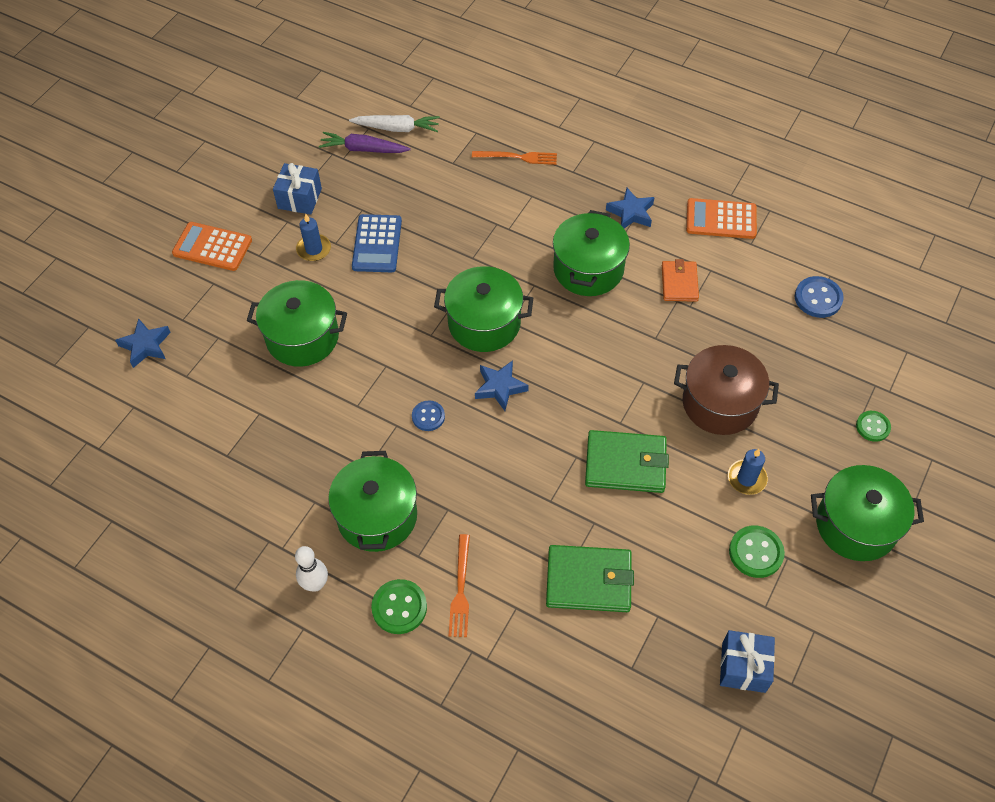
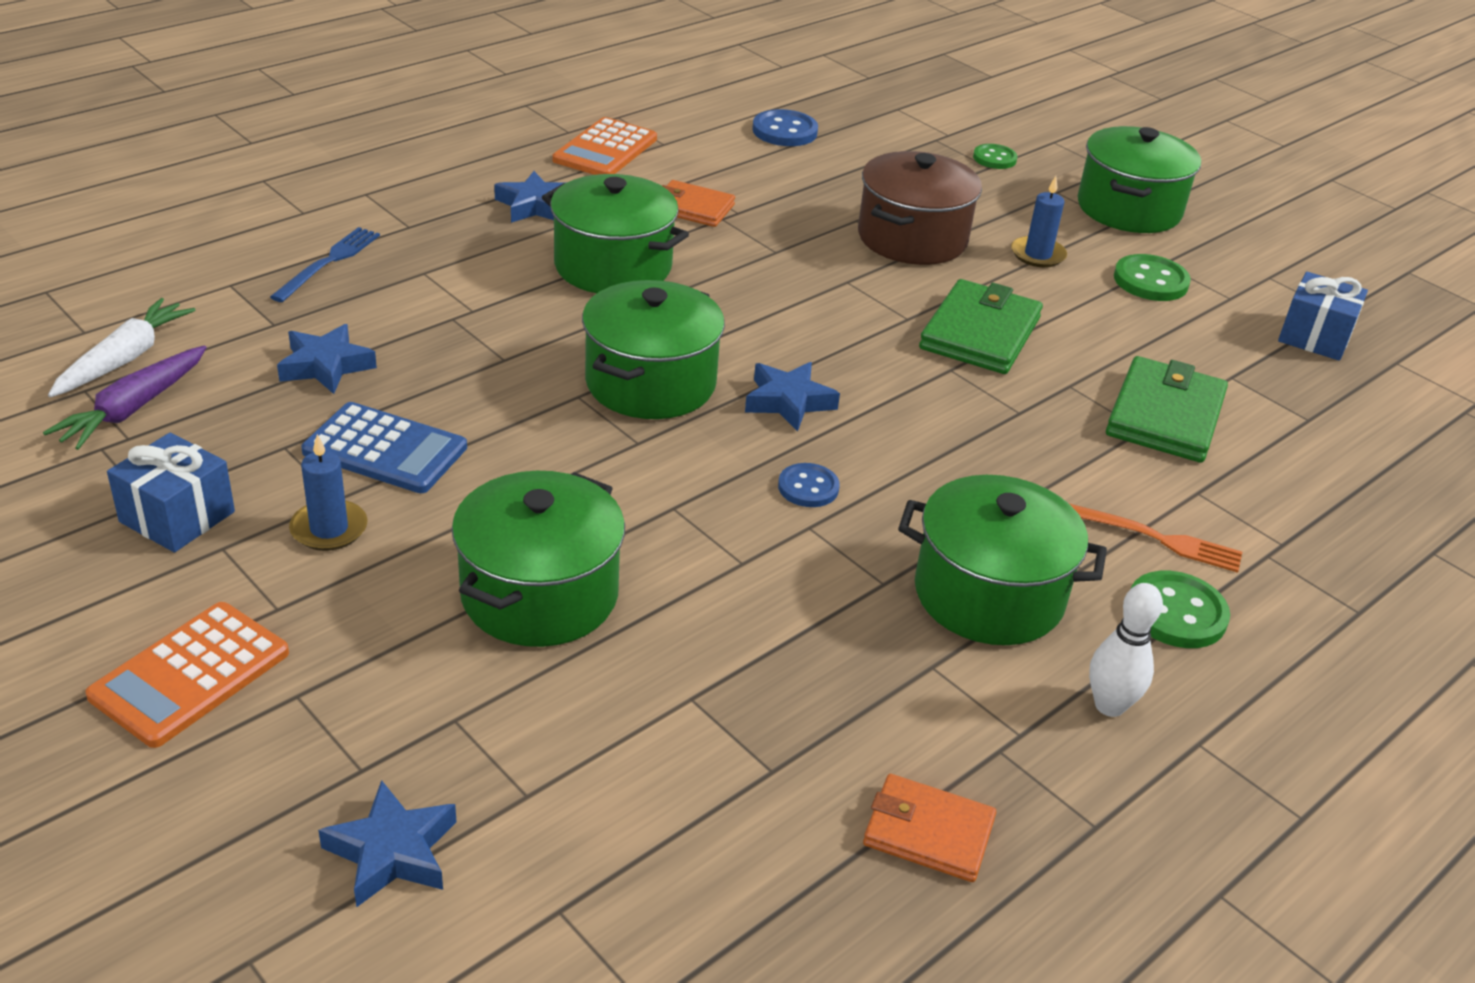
camera: 75 degrees left, 20 degrees down
orange fork [472,151,557,165] -> blue fork [270,227,380,302]
none -> blue star [277,324,377,394]
none -> orange wallet [863,774,996,882]

